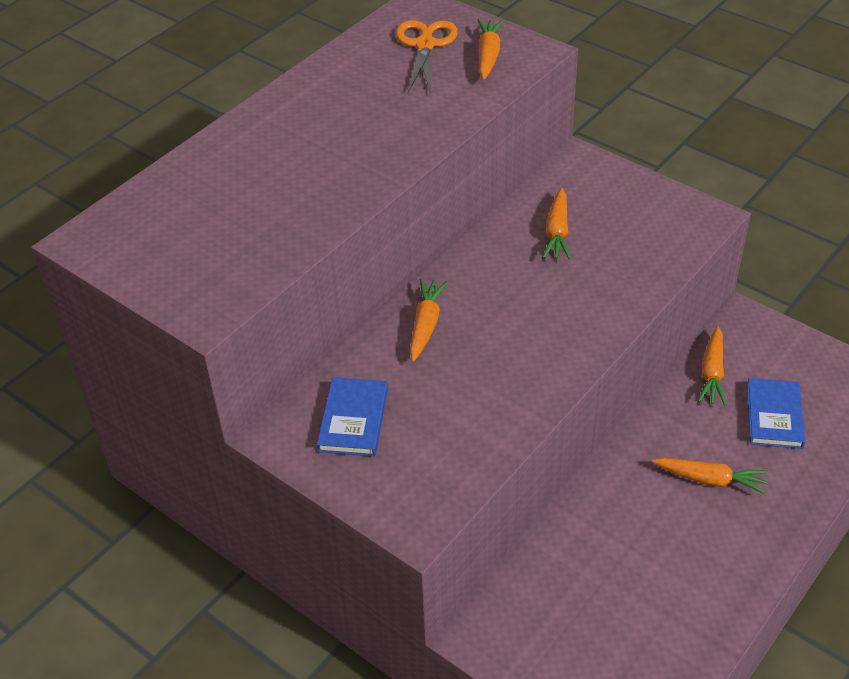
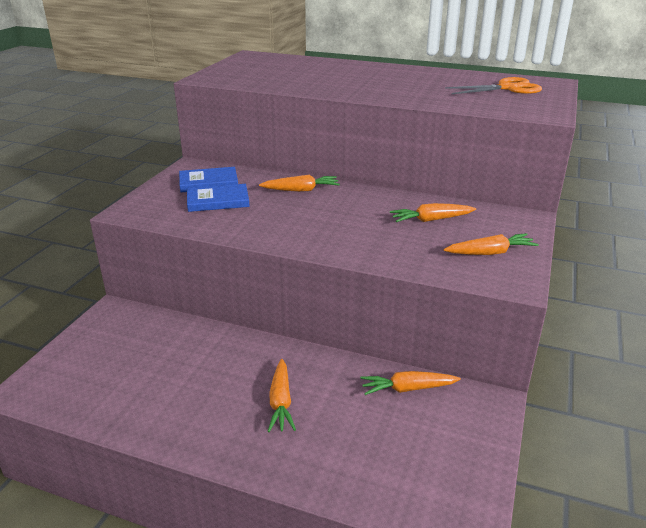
camera: 70 degrees right, 15 degrees down
orange carrot [477,19,504,80] -> orange carrot moved to [444,233,539,255]
blue book [747,378,805,449] -> blue book moved to [187,184,249,212]

